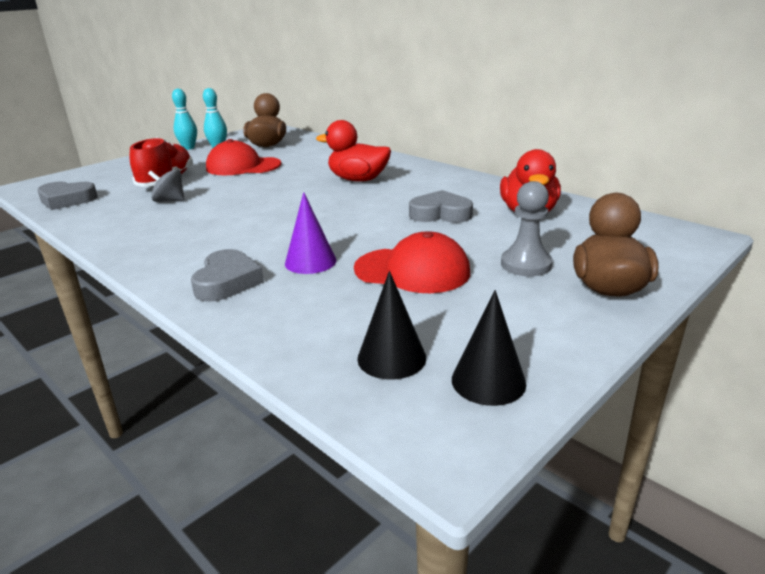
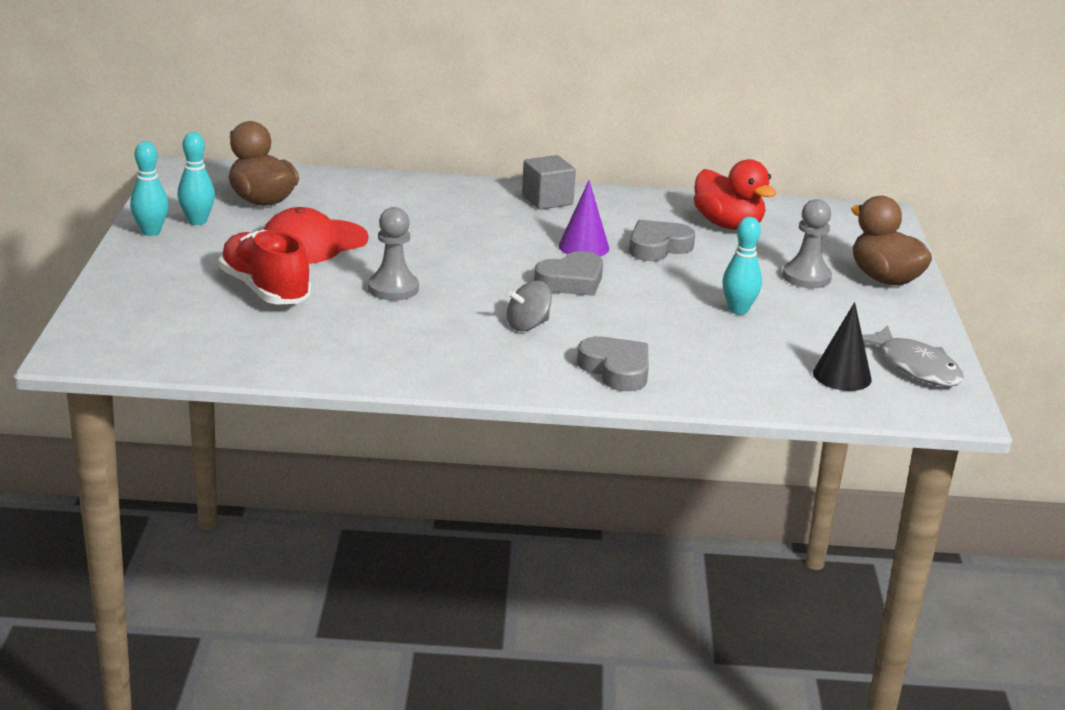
camera: 45 degrees left, 0 degrees up
grey heart [37,181,98,210] -> grey heart moved to [534,251,603,296]
grey spinning top [148,170,185,202] -> grey spinning top moved to [507,281,552,331]
purple cone [285,192,336,274] -> purple cone moved to [559,180,609,257]
red duck [316,120,391,182] -> none
red cap [354,231,470,293] -> turquoise bowling pin [722,217,762,315]
black cone [452,290,526,406] -> grey fish [862,325,964,386]
none -> grey pawn [368,207,419,300]
none -> grey cube [522,155,576,210]

